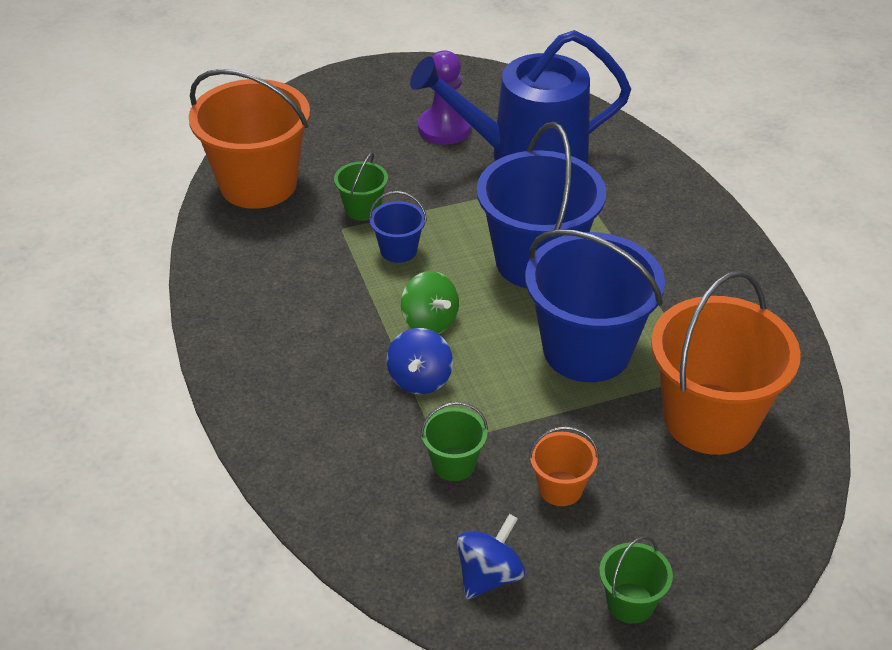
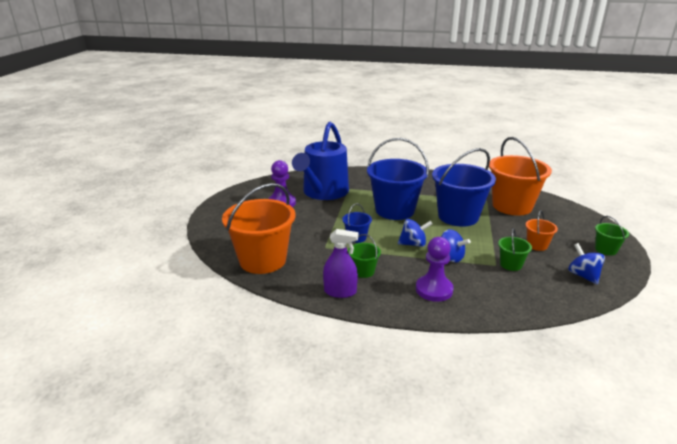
camera: 60 degrees left, 15 degrees down
green bucket [334,152,388,221] -> green bucket moved to [348,234,381,278]
green spinning top [401,271,459,334] -> blue spinning top [398,219,433,247]
none -> purple spray bottle [323,229,358,298]
none -> purple pawn [416,237,454,302]

